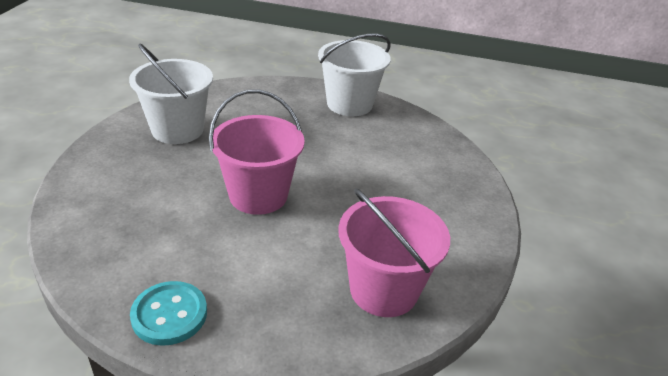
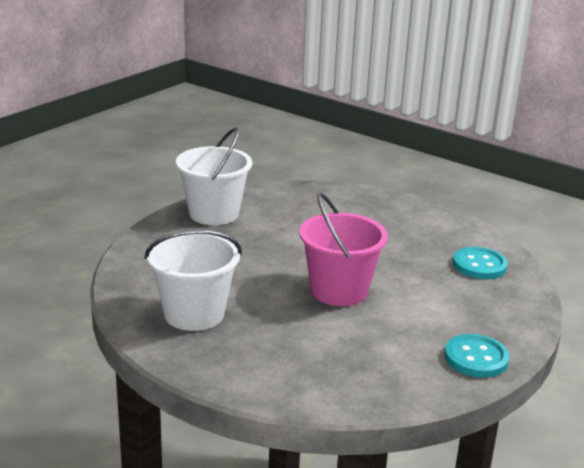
camera: 65 degrees left, 10 degrees down
pink bucket [338,188,450,317] -> turquoise button [453,247,508,279]

